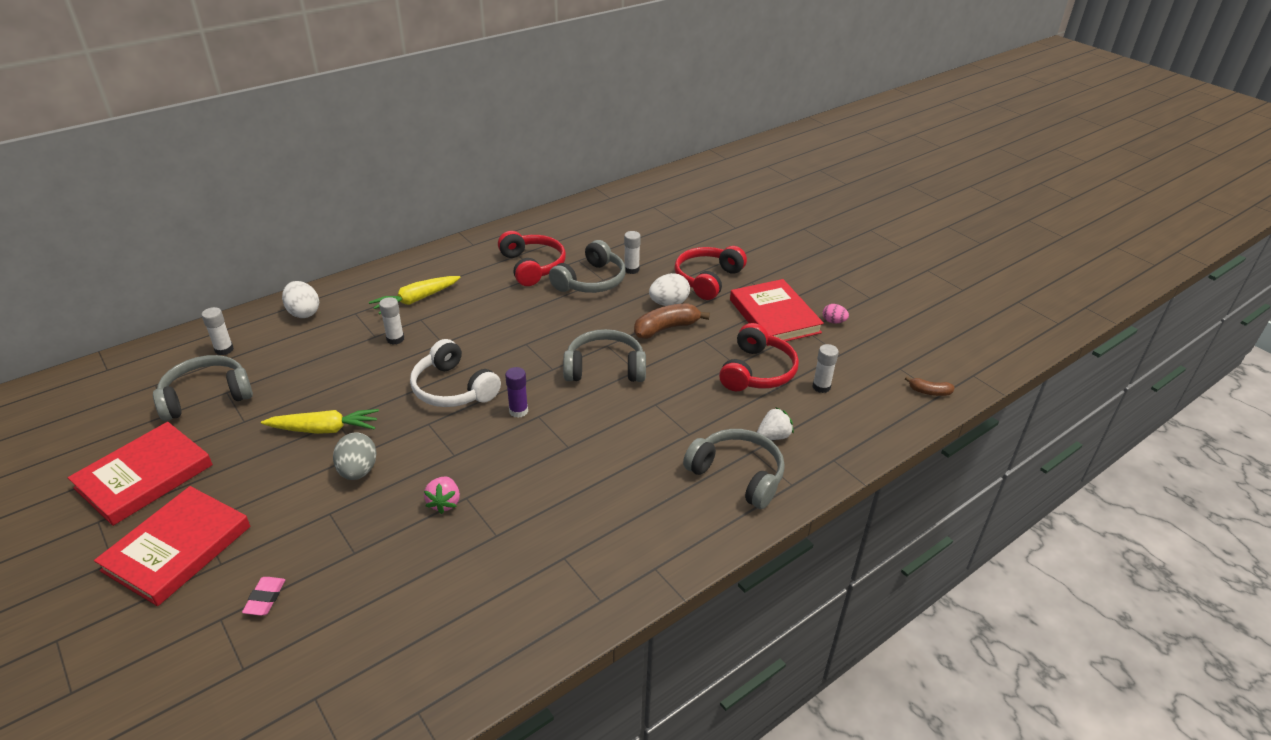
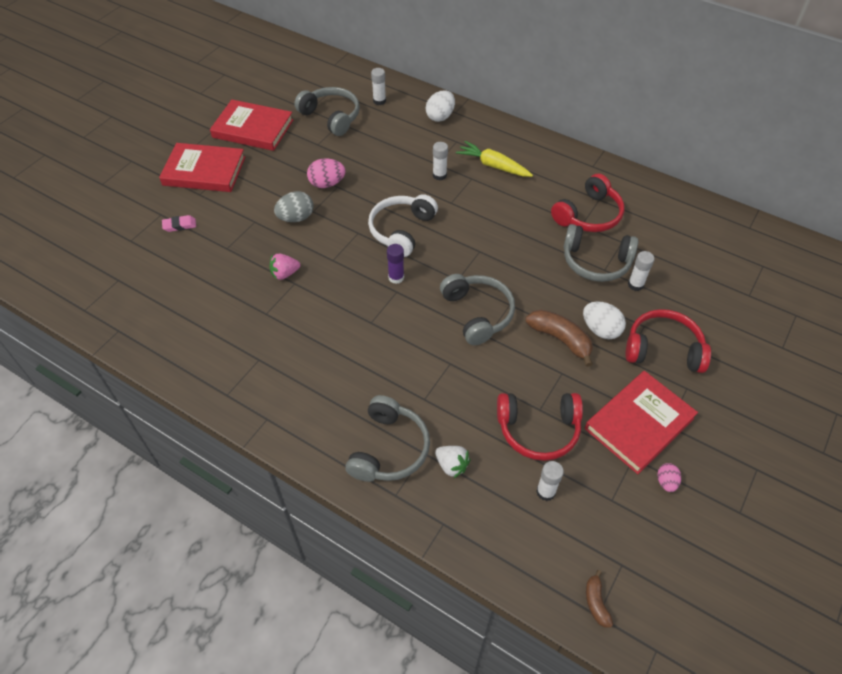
camera: 70 degrees right, 15 degrees up
yellow carrot [261,409,379,434] -> pink egg [307,159,346,188]

